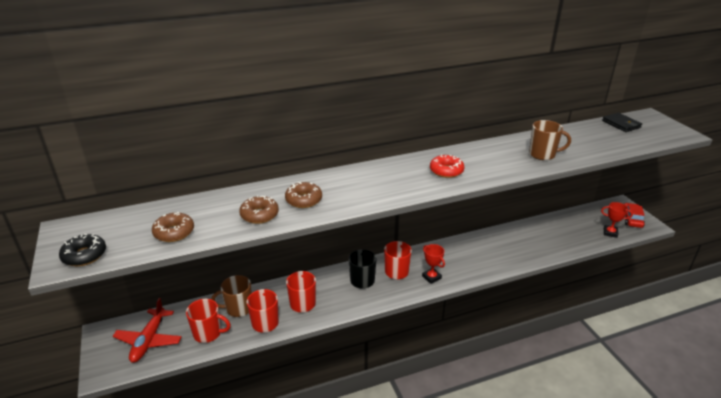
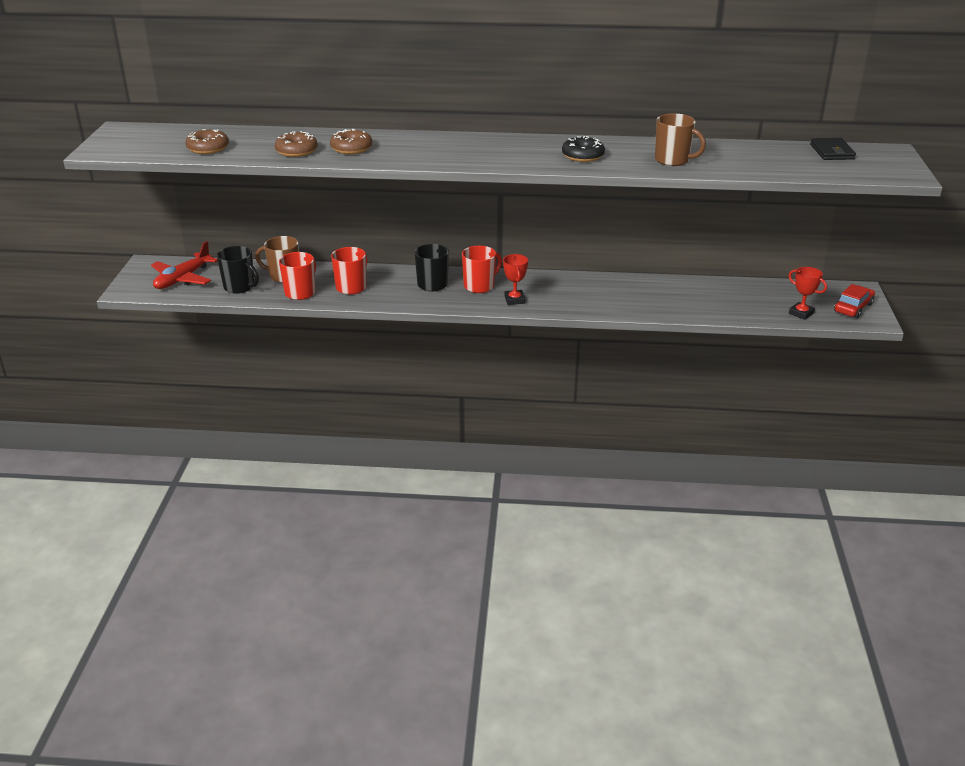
camera: 25 degrees right, 0 degrees up
black donut [59,234,106,266] -> black donut moved to [562,136,605,162]
red mug [186,299,231,343] -> black mug [217,246,259,294]
red donut [430,154,464,178] -> none

